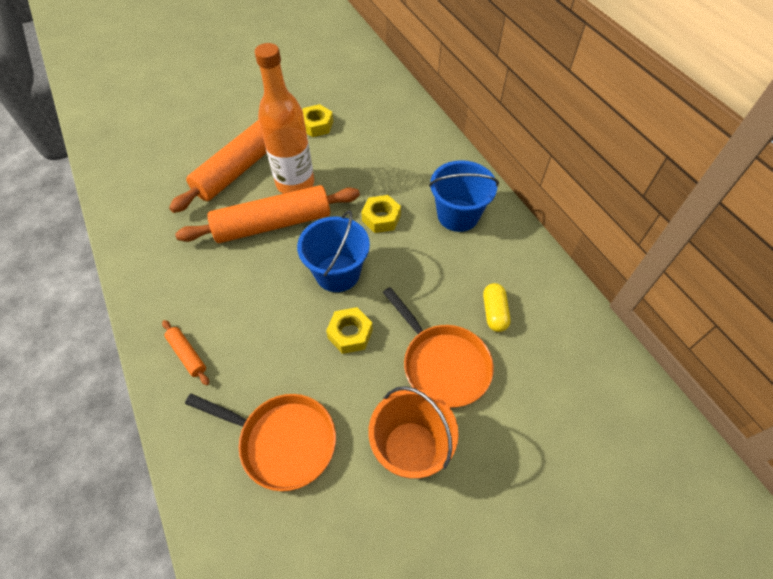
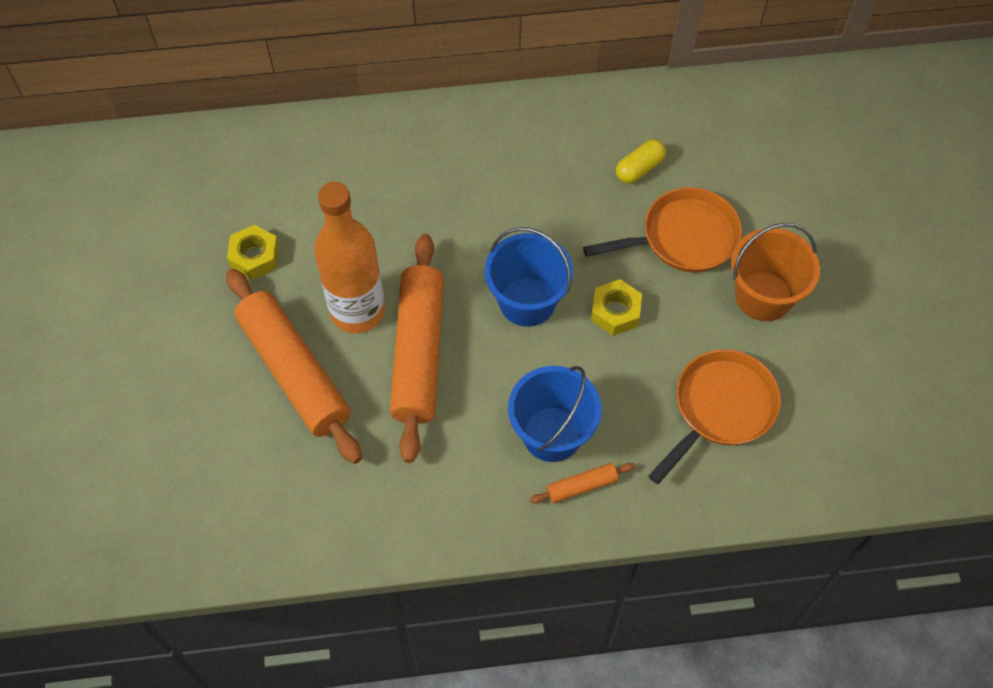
camera: 70 degrees left, 5 degrees up
yellow nut [361,195,401,233] -> none
blue bucket [429,160,499,232] -> blue bucket moved to [508,366,602,462]
yellow capsule [483,283,511,332] -> yellow capsule turned 60 degrees counterclockwise [616,139,666,184]

